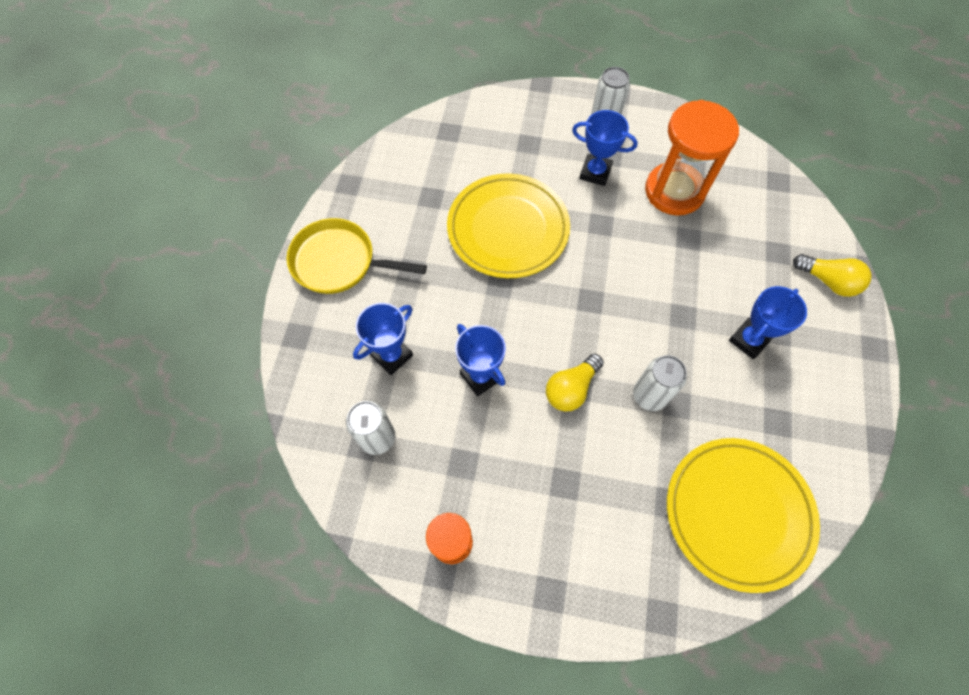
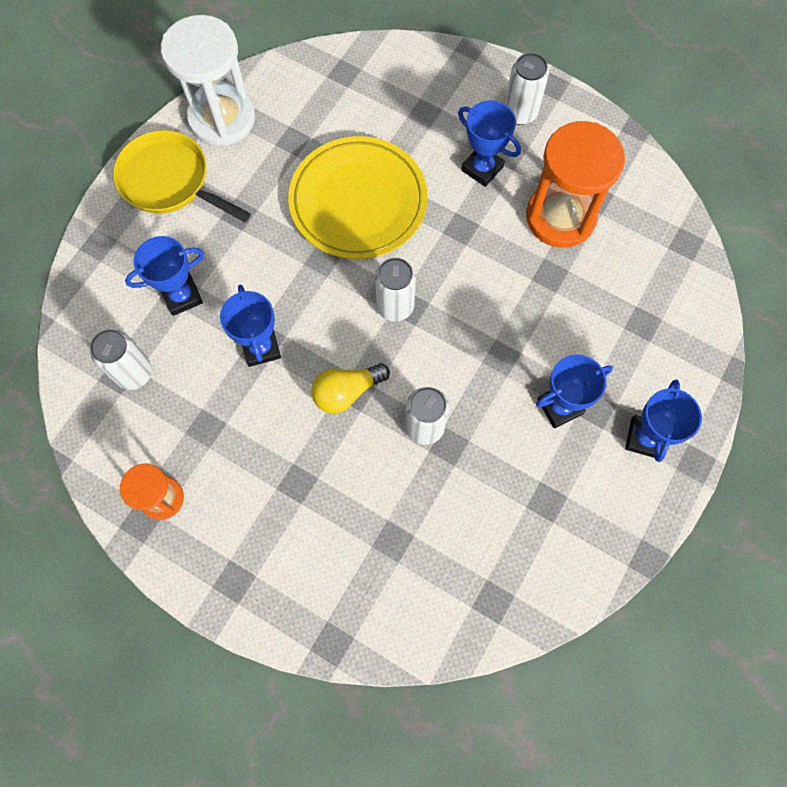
camera: 20 degrees right, 5 degrees up
yellow plate [667,438,820,593] -> none
yellow light bulb [793,254,871,297] -> none
none -> white hourglass [161,15,255,146]
none -> white can [375,258,416,322]
none -> blue trophy [625,380,702,462]

